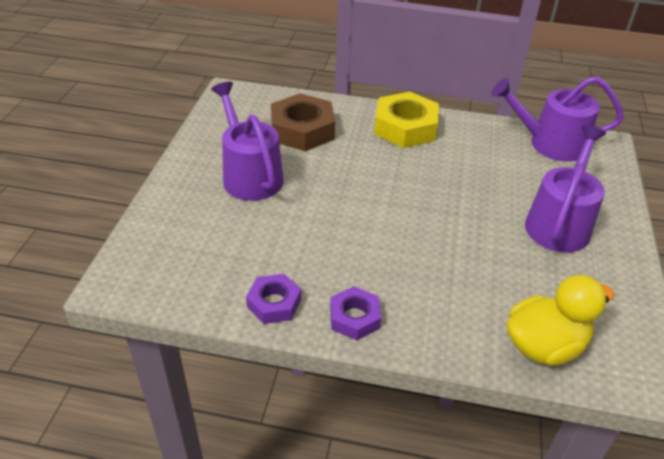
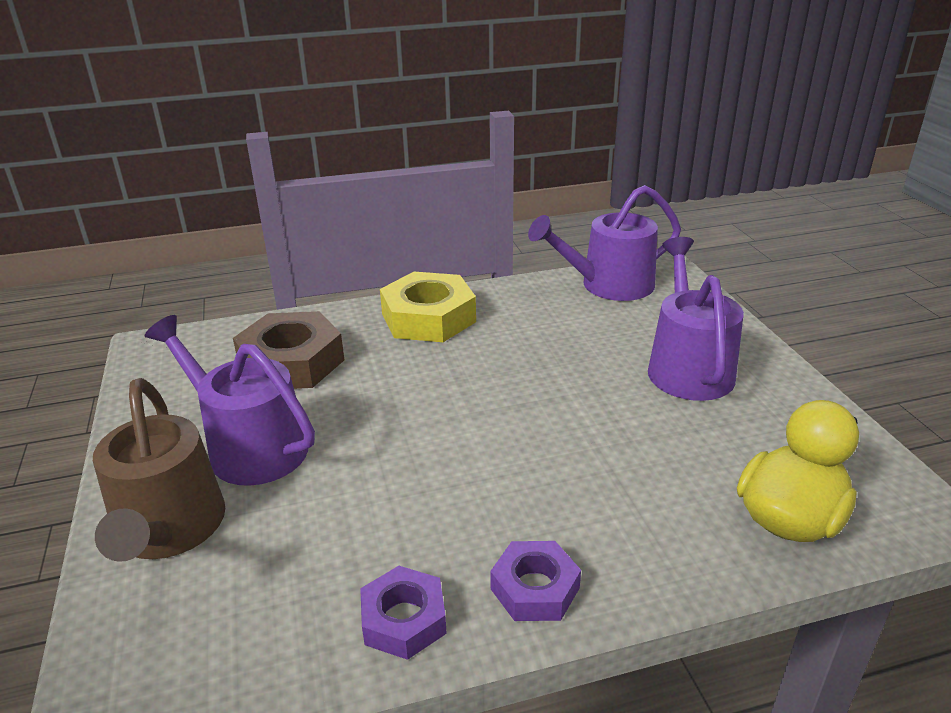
camera: 25 degrees left, 10 degrees down
none -> brown watering can [93,378,225,562]

